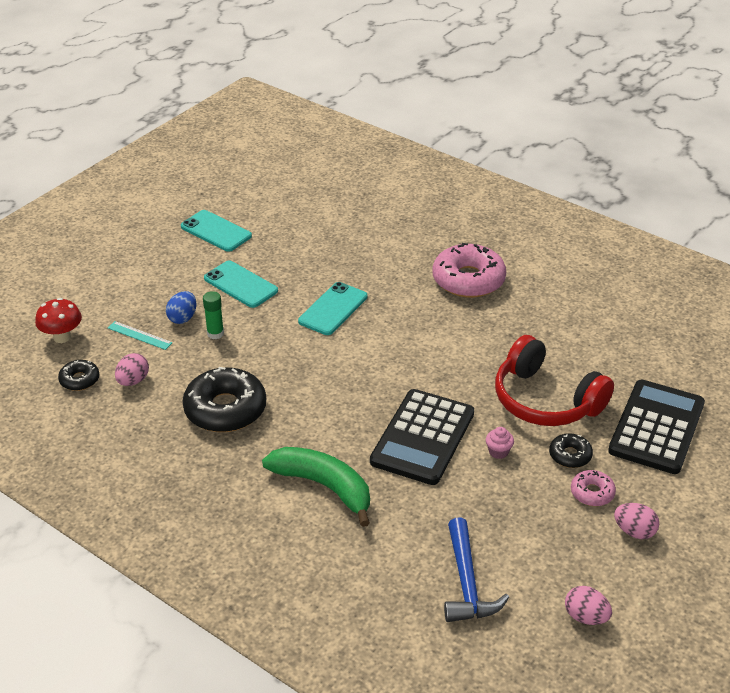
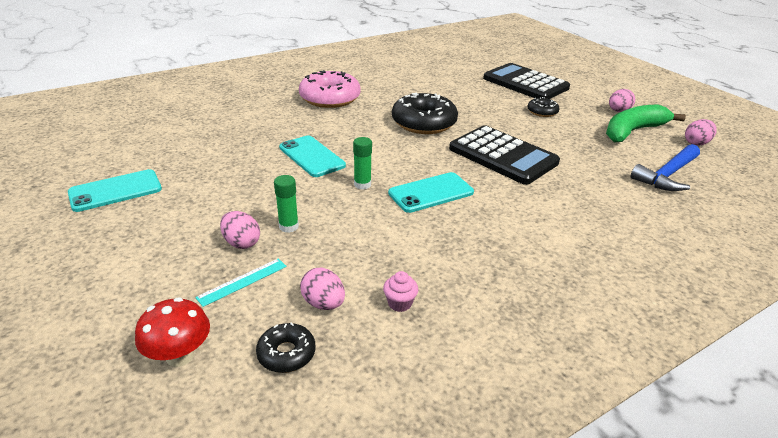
camera: 70 degrees left, 5 degrees down
blue egg [166,291,196,324] -> pink egg [220,211,260,249]
black donut [182,367,266,432] -> black donut moved to [392,93,458,134]
turquoise phone [204,261,278,308] -> turquoise phone moved to [388,172,474,213]
green banana [262,447,370,527] -> green banana moved to [606,105,686,142]
blue hammer [444,517,509,622] -> blue hammer turned 120 degrees clockwise [630,144,700,191]
pink cupcake [486,427,514,459] -> pink cupcake moved to [383,271,418,312]
red headphones [495,335,614,426] -> none
pink donut [571,470,616,506] -> none
none -> green glue stick [353,137,372,190]

